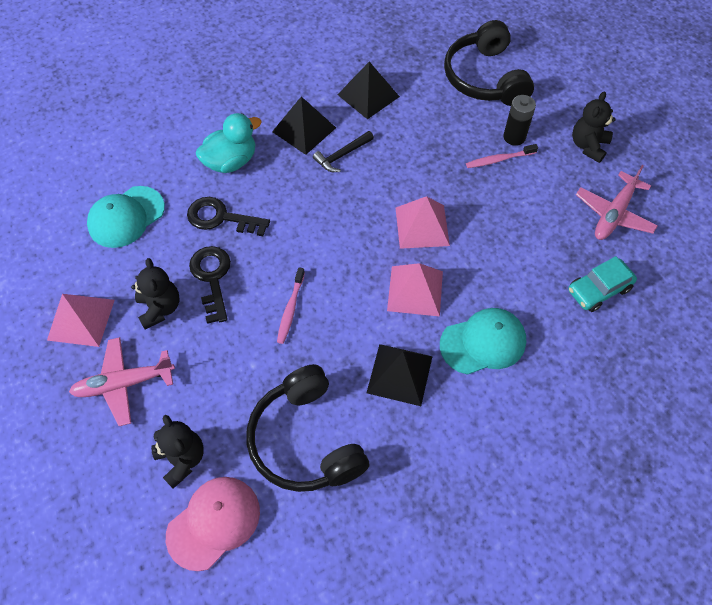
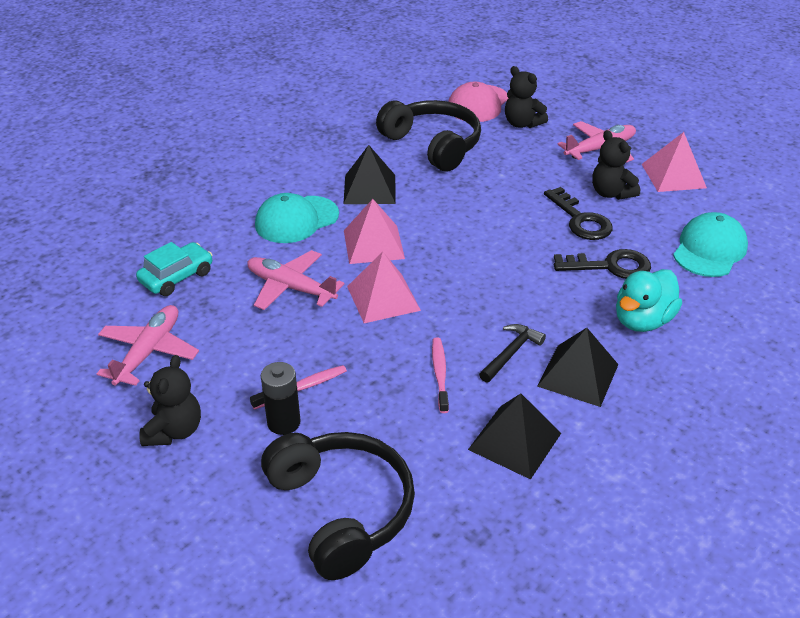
camera: 165 degrees right, 20 degrees down
pink toothbrush [277,267,305,344] -> pink toothbrush moved to [432,337,449,413]
none -> pink plane [247,250,344,310]

